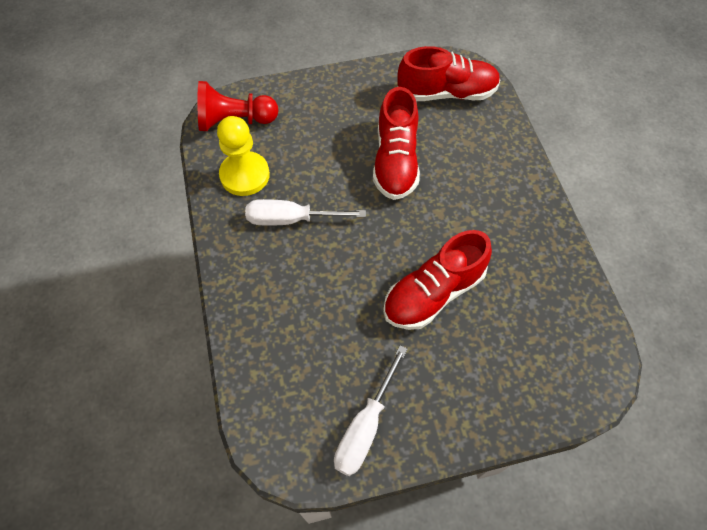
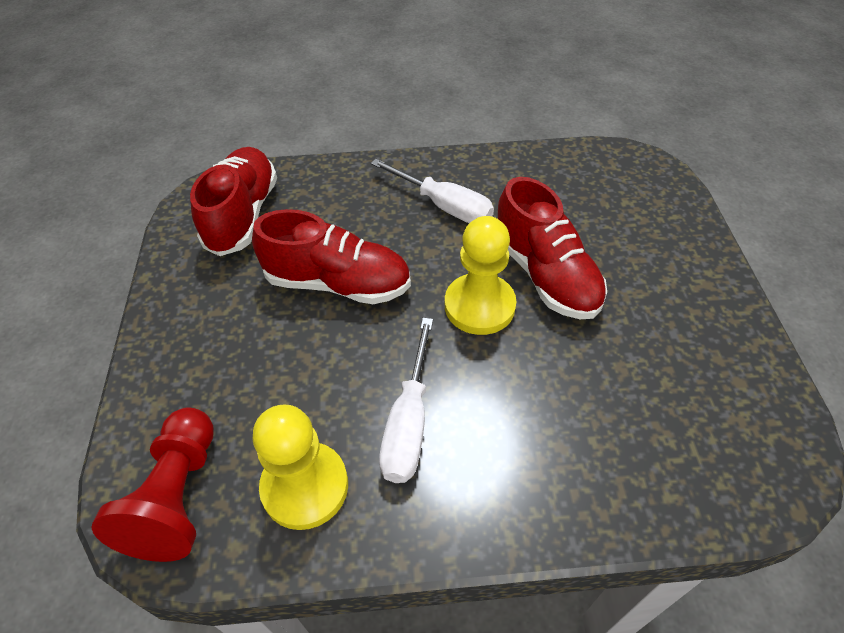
camera: 80 degrees left, 10 degrees down
white screwdriver [334,345,407,476] -> white screwdriver moved to [371,159,494,223]
none -> yellow pawn [445,216,516,335]

